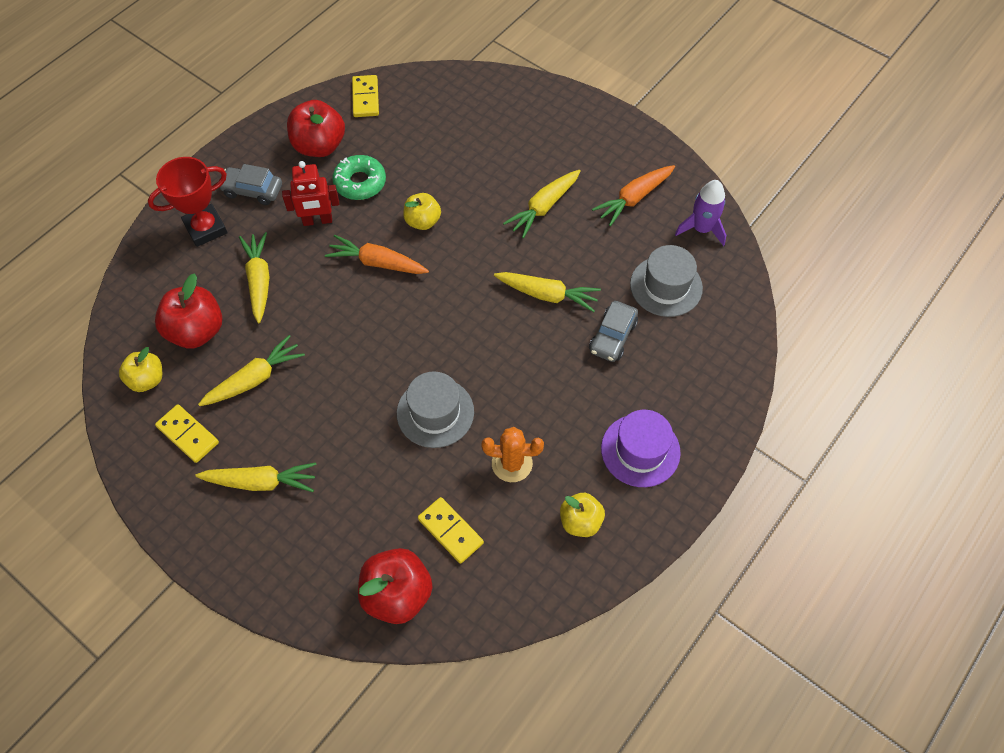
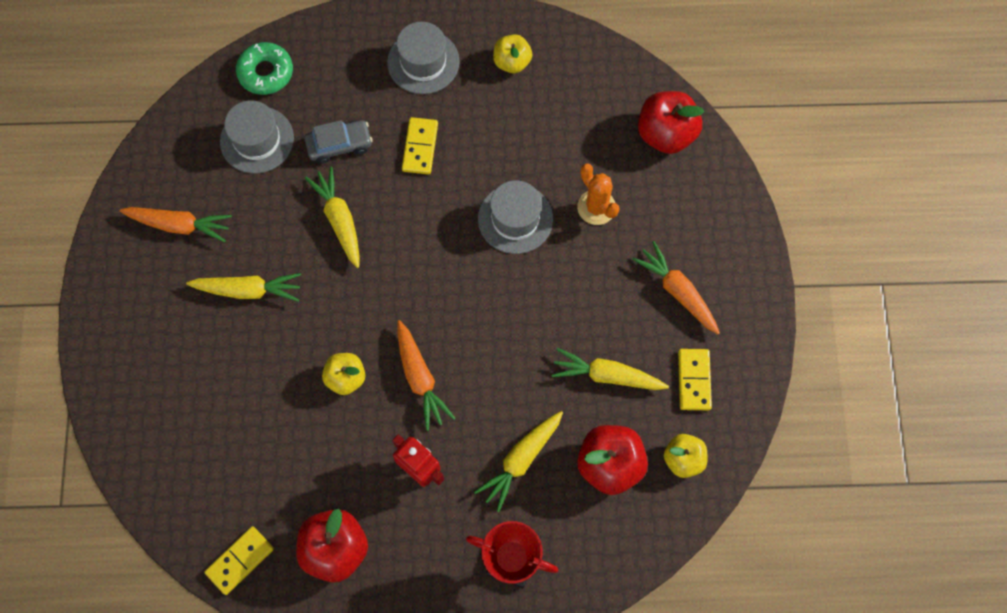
camera: 130 degrees left, 10 degrees up
yellow carrot [195,462,316,492] -> orange carrot [632,241,720,334]
grey car [220,164,282,205] -> none
green donut [332,155,386,200] -> green donut moved to [236,42,293,95]
yellow domino [418,497,484,564] -> yellow domino moved to [402,117,438,175]
orange cactus [481,427,544,482] -> orange cactus moved to [577,164,620,225]
purple hat [601,410,681,487] -> grey hat [387,22,460,94]
purple rocket [675,180,726,246] -> none

